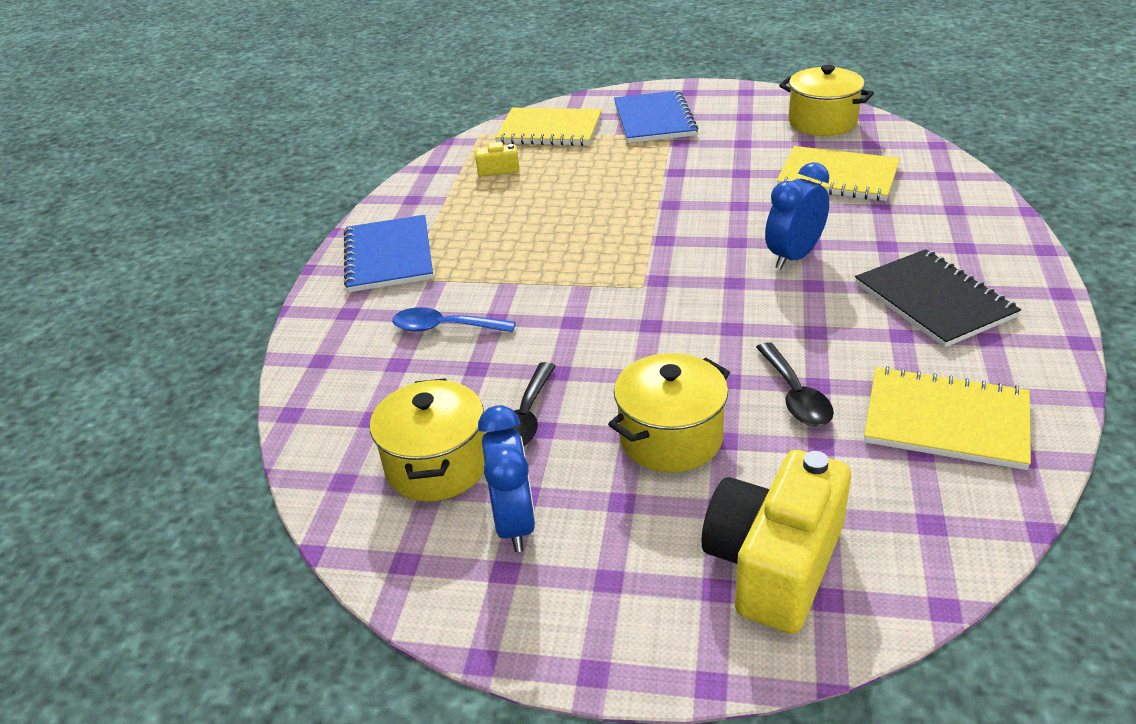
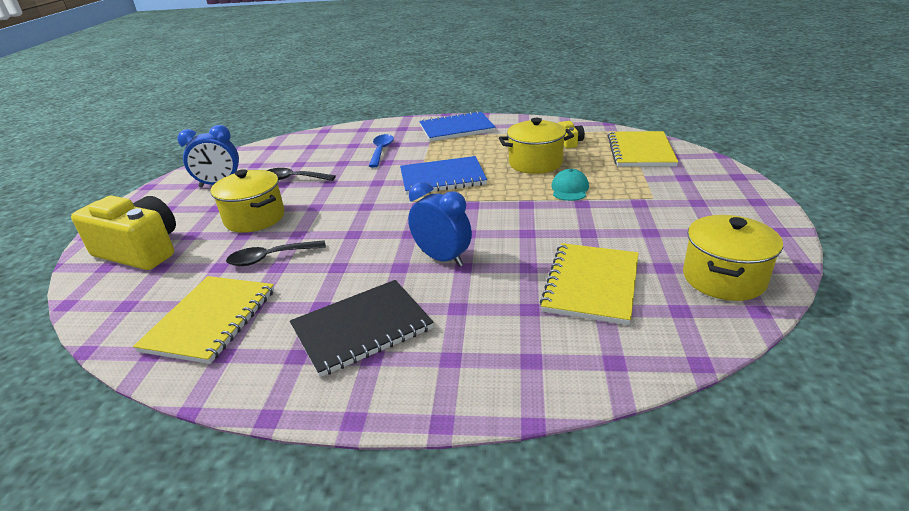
camera: 85 degrees right, 5 degrees down
yellow pot [370,378,485,501] -> yellow pot moved to [499,118,574,174]
blue notebook [614,90,698,143] -> blue notebook moved to [400,156,487,195]
none -> turquoise cap [551,169,589,201]

